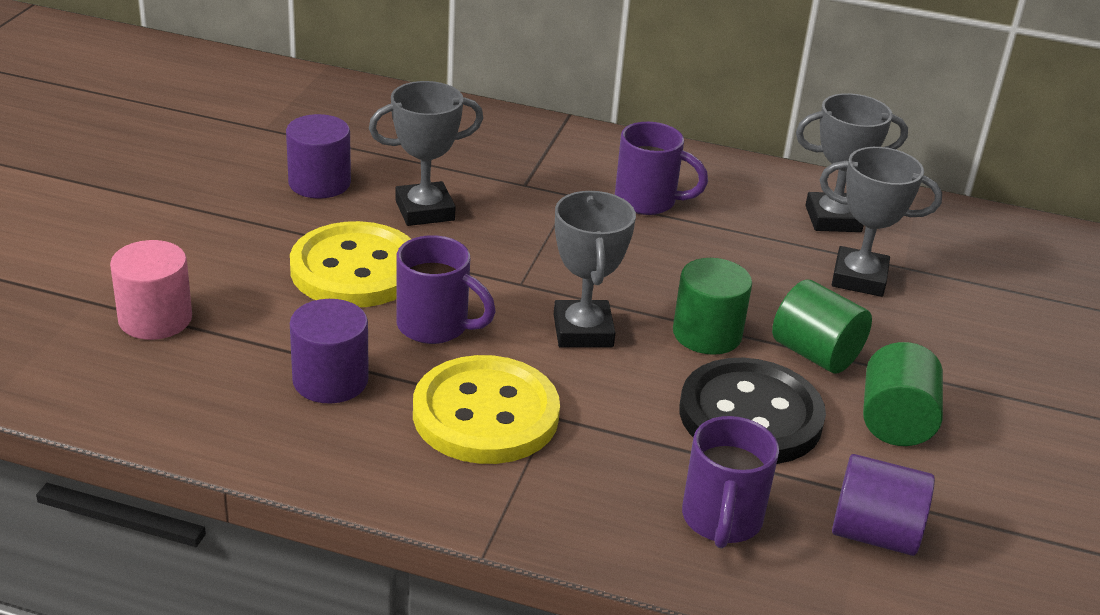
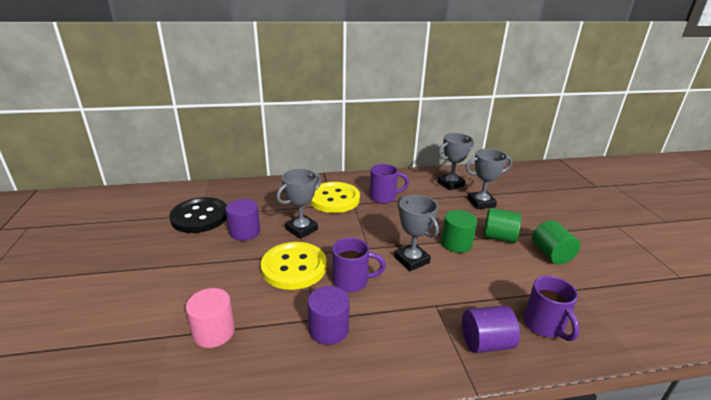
camera: 25 degrees left, 5 degrees down
yellow button [413,355,560,464] -> yellow button moved to [310,182,360,213]
black button [680,358,826,464] -> black button moved to [169,197,227,233]
purple cylinder [832,454,935,556] -> purple cylinder moved to [462,305,520,353]

